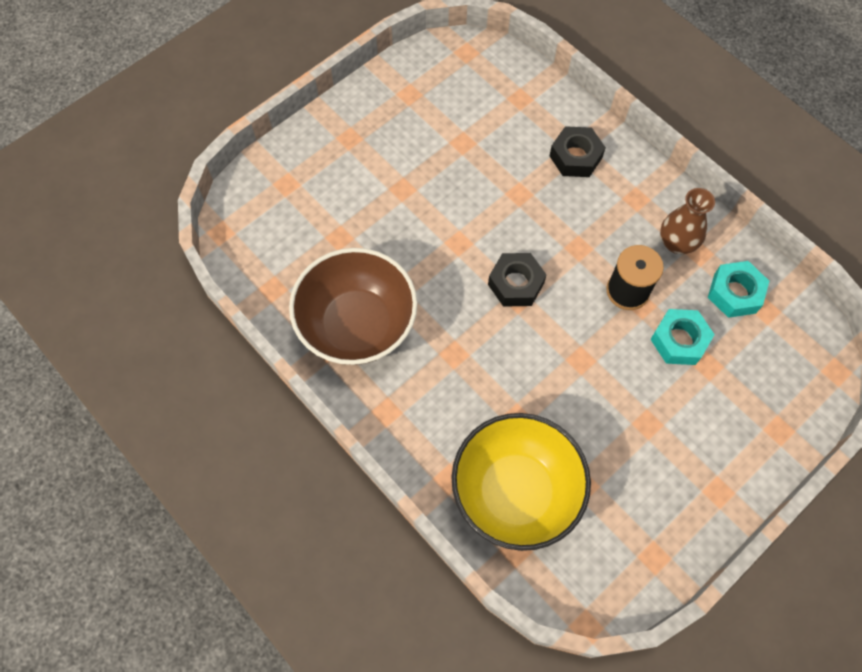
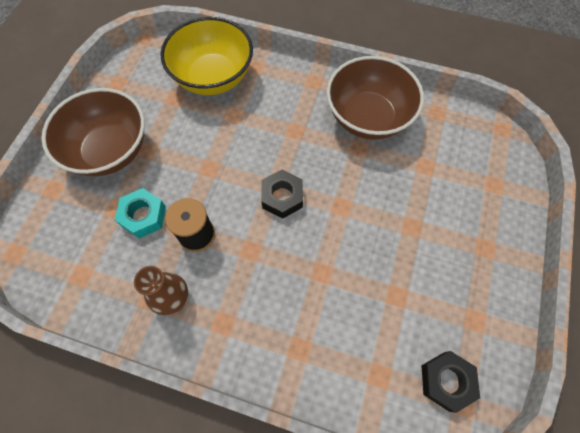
camera: 150 degrees right, 0 degrees up
black nut [549,126,606,177] -> black nut moved to [421,351,480,413]
turquoise nut [708,261,769,318] -> none
none -> brown bowl [41,88,145,176]

